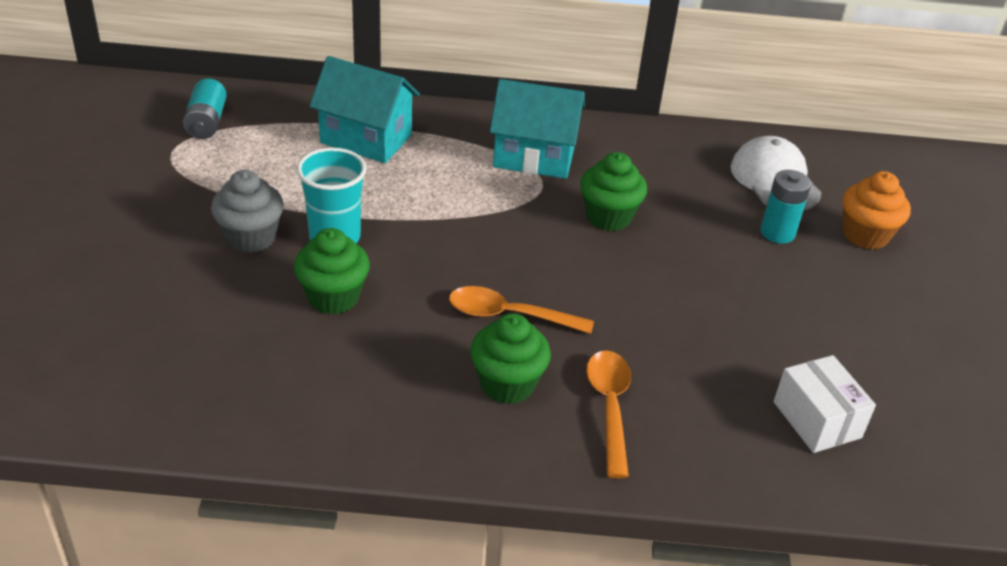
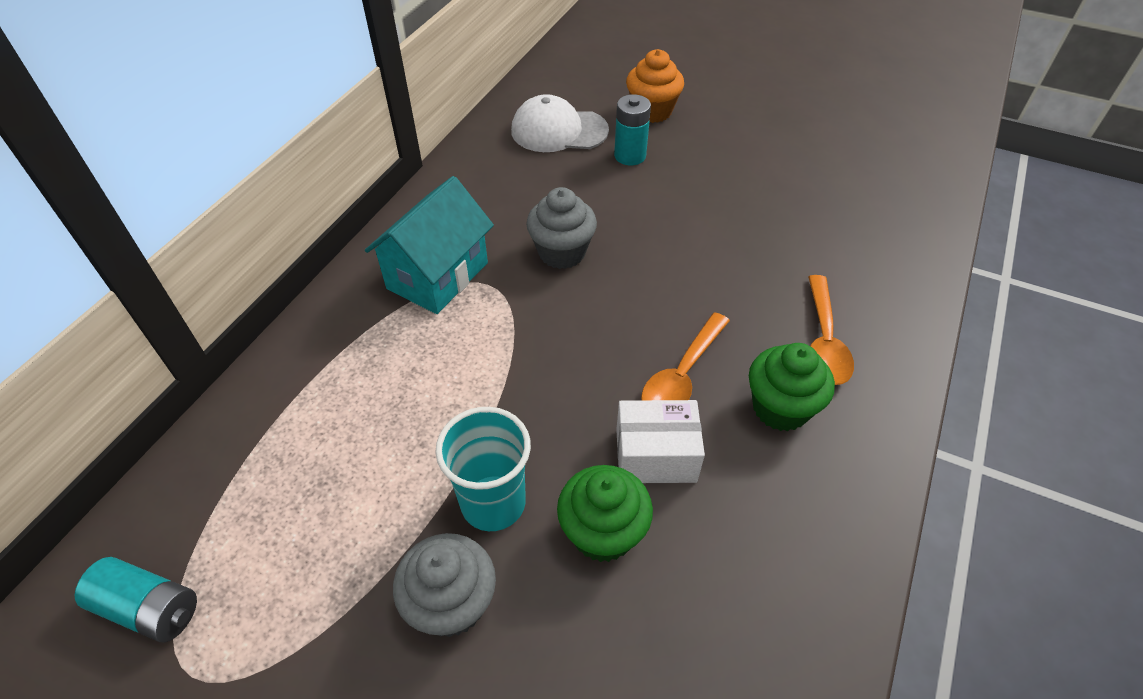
camera: 65 degrees left, 10 degrees up
turquoise house [310,56,420,163] -> none
green cupcake [580,152,647,231] -> grey cupcake [526,187,597,269]
orange spoon [586,351,631,478] -> orange spoon turned 105 degrees counterclockwise [808,275,854,385]
white box [774,355,876,453] -> white box moved to [616,400,705,483]

